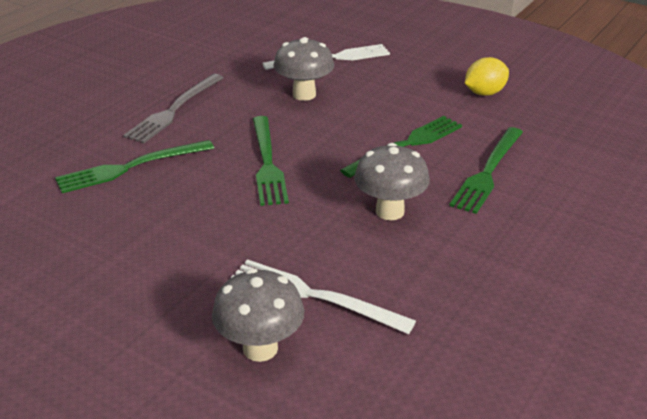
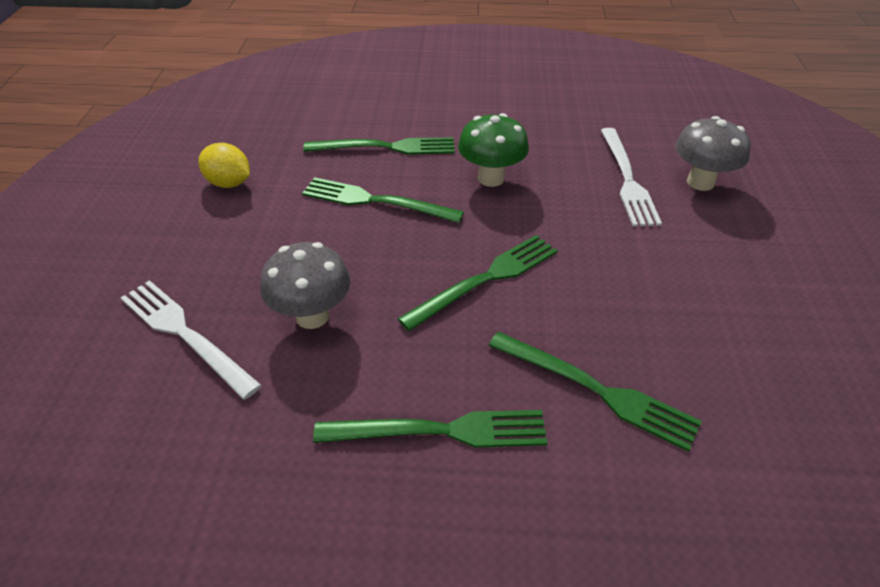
camera: 120 degrees left, 10 degrees up
grey fork [123,74,223,143] -> green fork [313,410,548,448]
grey mushroom [354,143,430,220] -> green mushroom [458,113,529,187]

